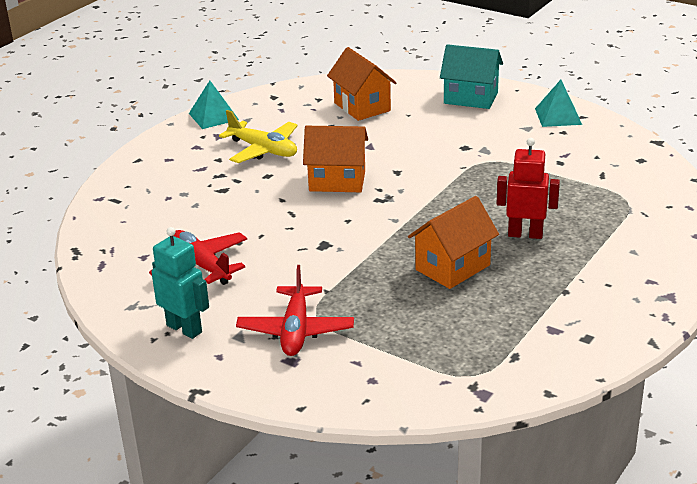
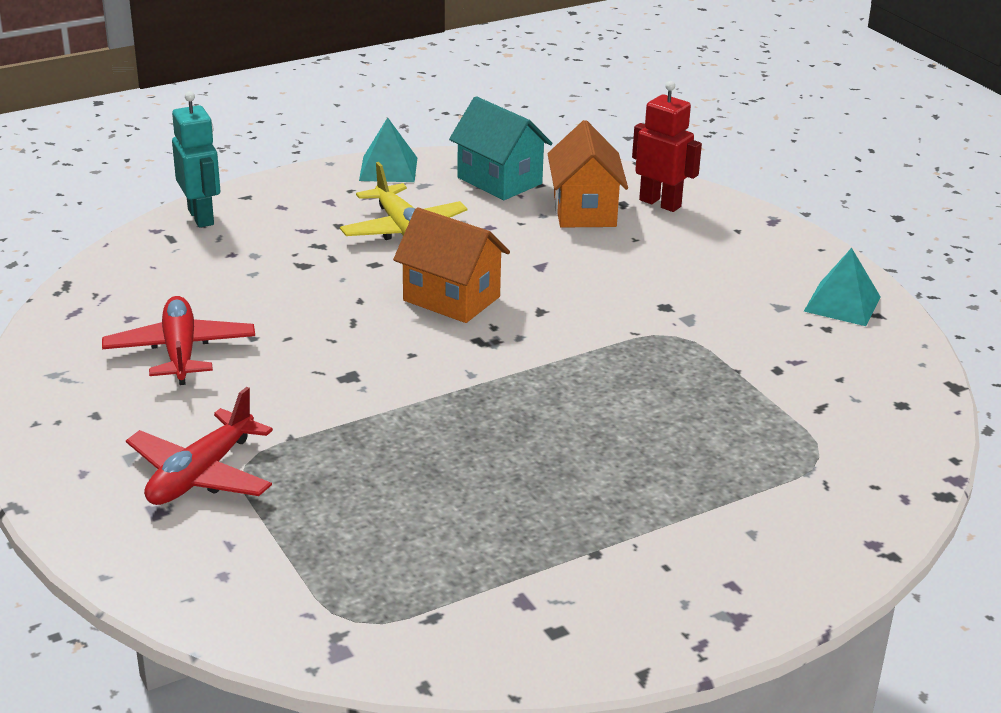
camera: 25 degrees right, 0 degrees up
turquoise robot [151,227,209,339] -> turquoise robot moved to [172,91,220,227]
orange house [408,196,499,289] -> none
turquoise house [440,44,503,109] -> turquoise house moved to [449,96,552,200]
red robot [497,138,560,239] -> red robot moved to [632,81,702,212]

